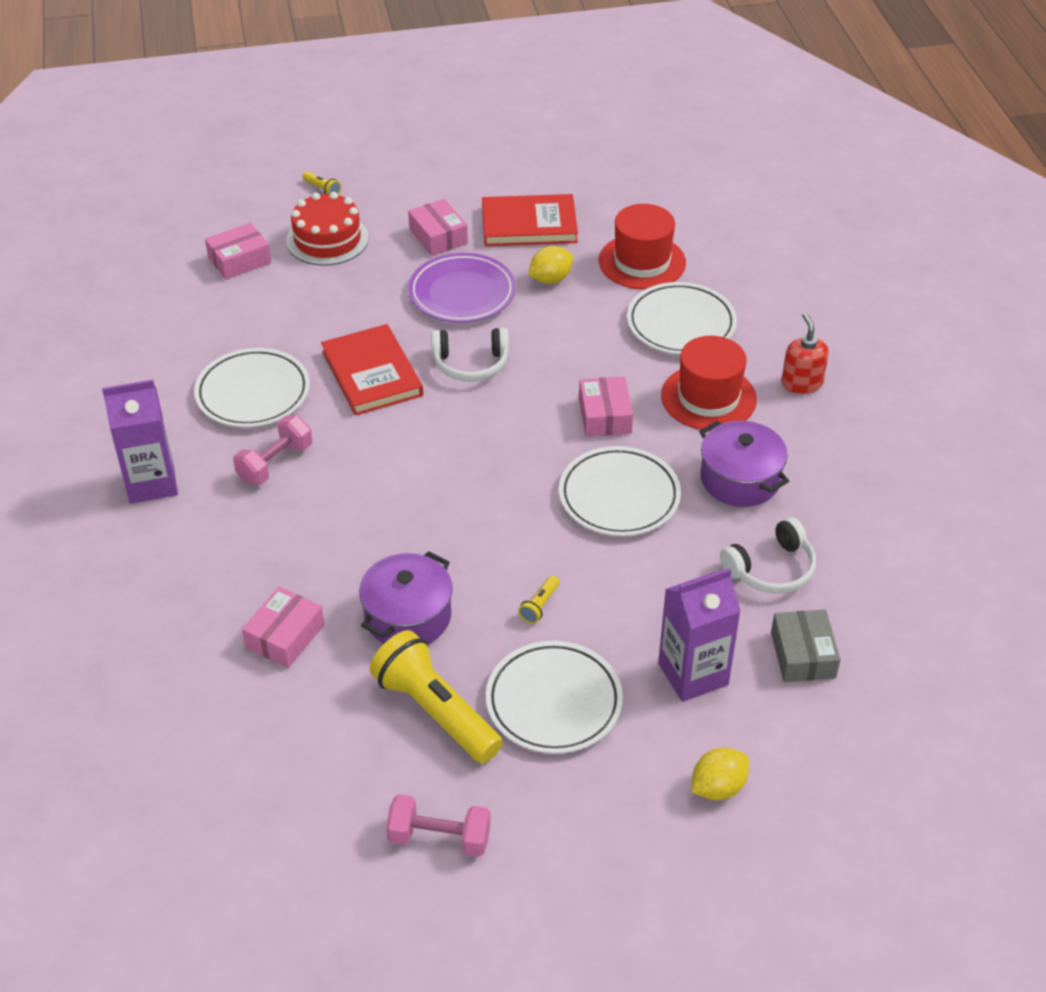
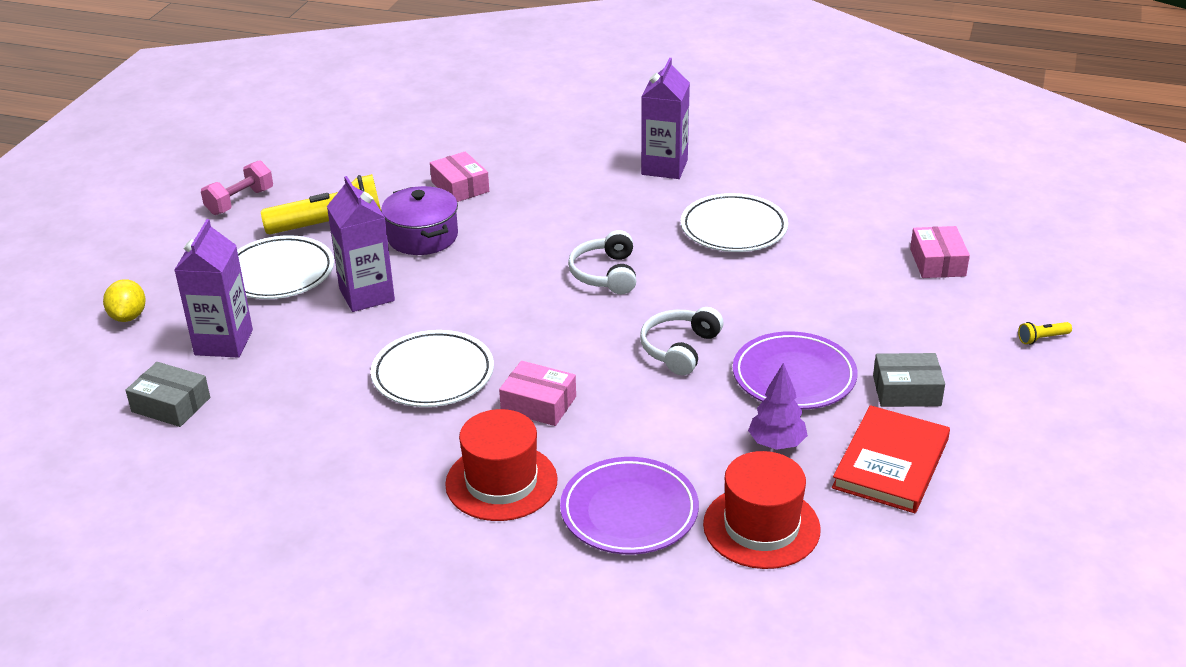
camera: 120 degrees right, 10 degrees down
pink dumbbell [233,415,312,485] -> none
red cake [286,192,369,266] -> none
red book [321,324,423,416] -> none
pink box [408,199,468,256] -> grey box [873,353,945,407]
yellow flashlight [518,576,559,624] -> purple carton [327,176,395,312]
yellow lemon [528,246,573,284] -> purple tree [748,363,808,450]
white plate [627,282,737,354] -> purple plate [560,457,699,555]
purple pot [699,421,789,507] -> none
white headphones [720,518,816,594] -> white headphones moved to [568,230,636,294]
red soap dispenser [781,313,829,394] -> none

